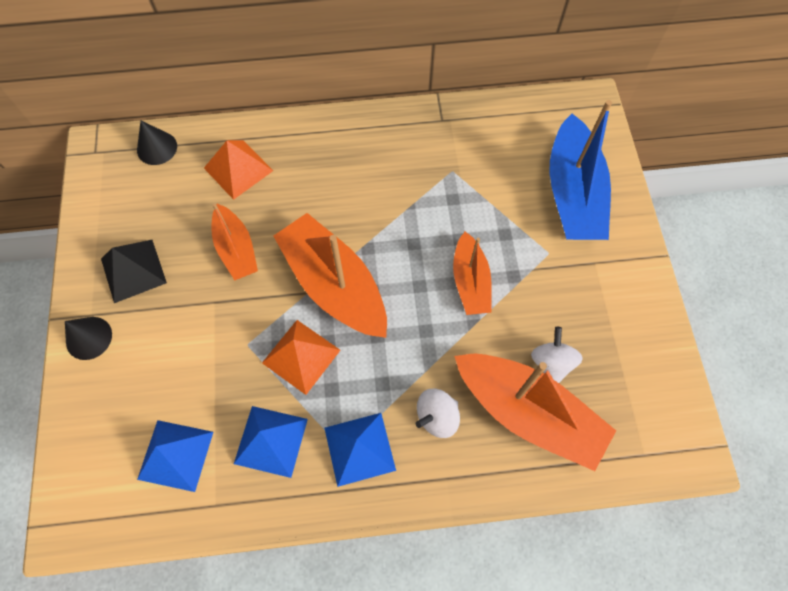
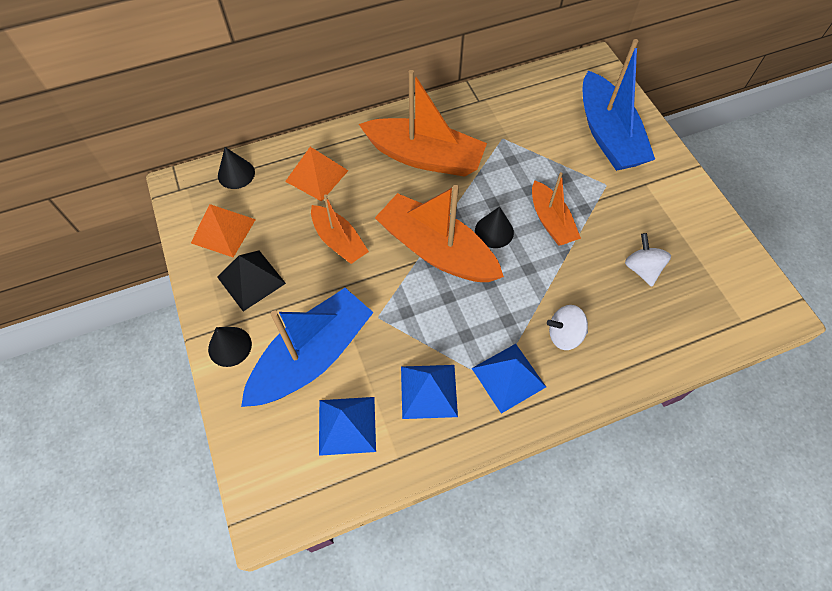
camera: 15 degrees left, 5 degrees down
orange pyramid [262,320,340,395] -> orange pyramid moved to [191,204,256,257]
white spinning top [416,389,460,438] -> white spinning top turned 45 degrees clockwise [547,305,588,350]
orange boat [454,354,616,471] -> orange boat moved to [359,70,487,177]
none -> blue boat [241,288,374,407]
none -> black cone [475,206,514,248]

